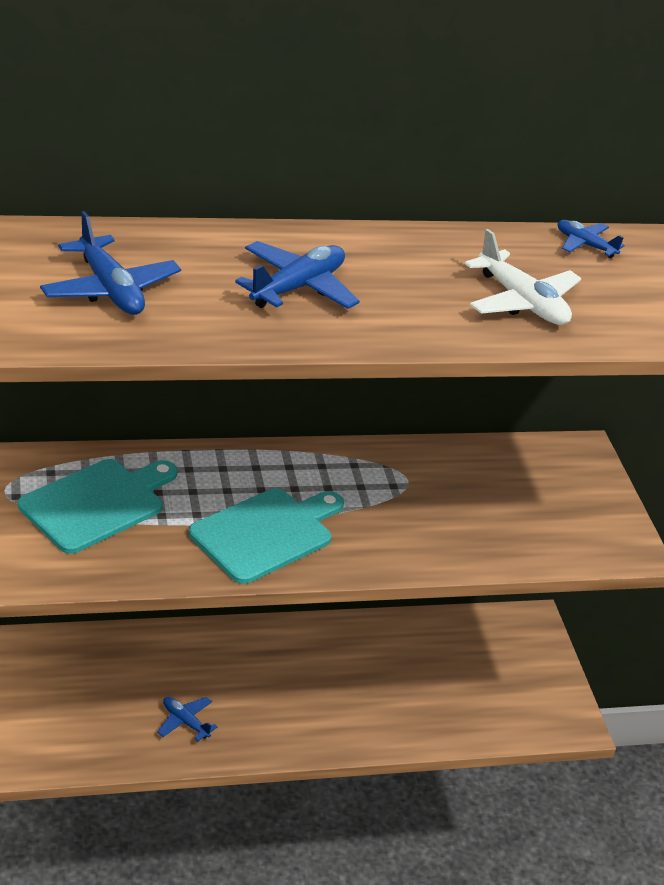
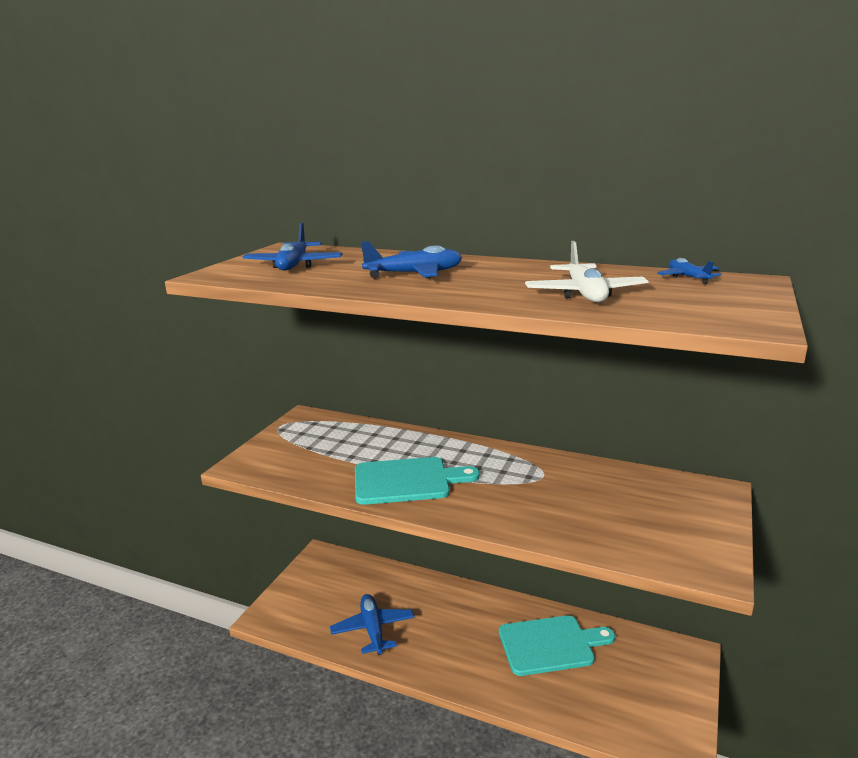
camera: 40 degrees right, 15 degrees down
turquoise cutting board [18,459,177,554] -> turquoise cutting board moved to [499,615,615,676]
blue plane [157,697,218,741] -> blue plane [330,594,414,655], size x1.69

